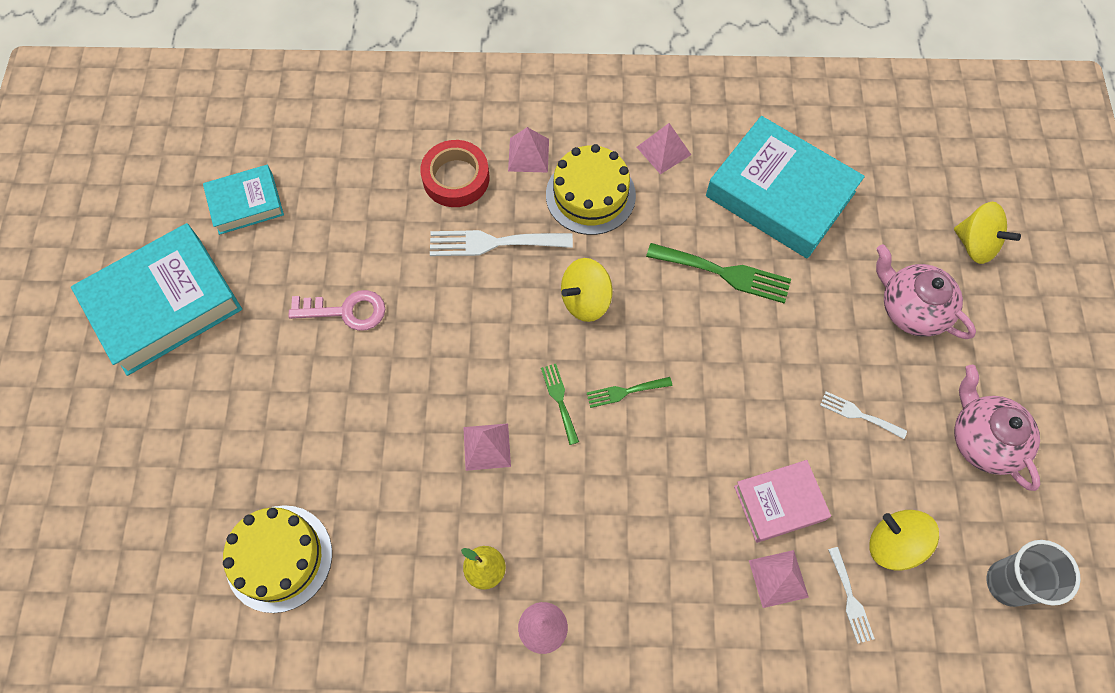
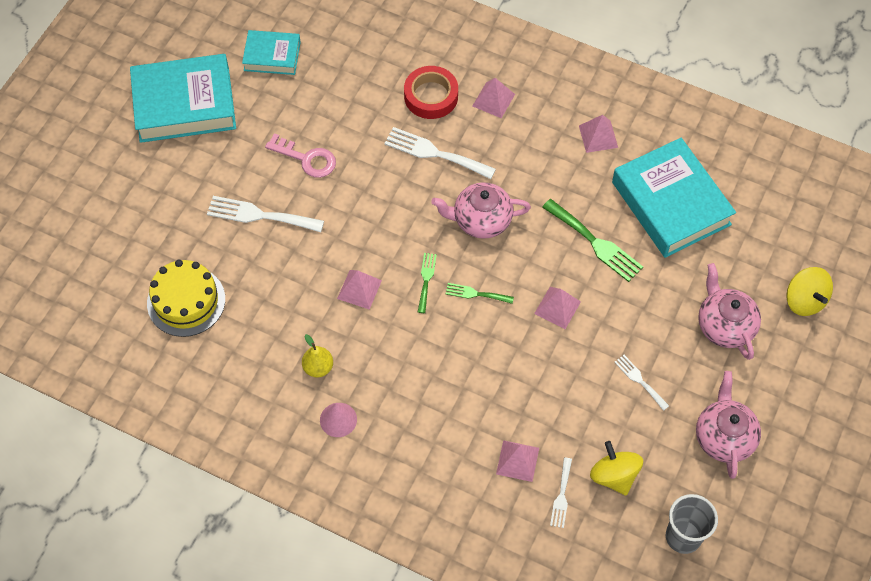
camera: 25 degrees right, 5 degrees down
yellow cake [546,144,636,235] -> none
yellow spinning top [561,258,613,322] -> pink teapot [431,182,531,239]
pink book [734,460,831,543] -> none
none -> white fork [207,196,324,232]
none -> pink pyramid [534,287,581,329]

